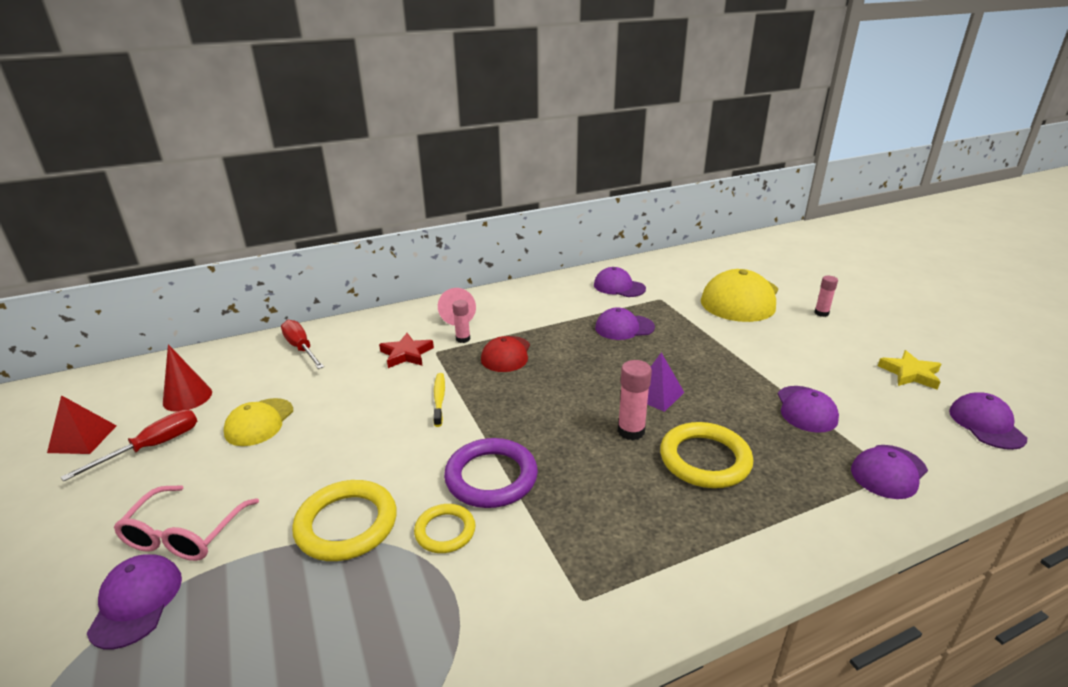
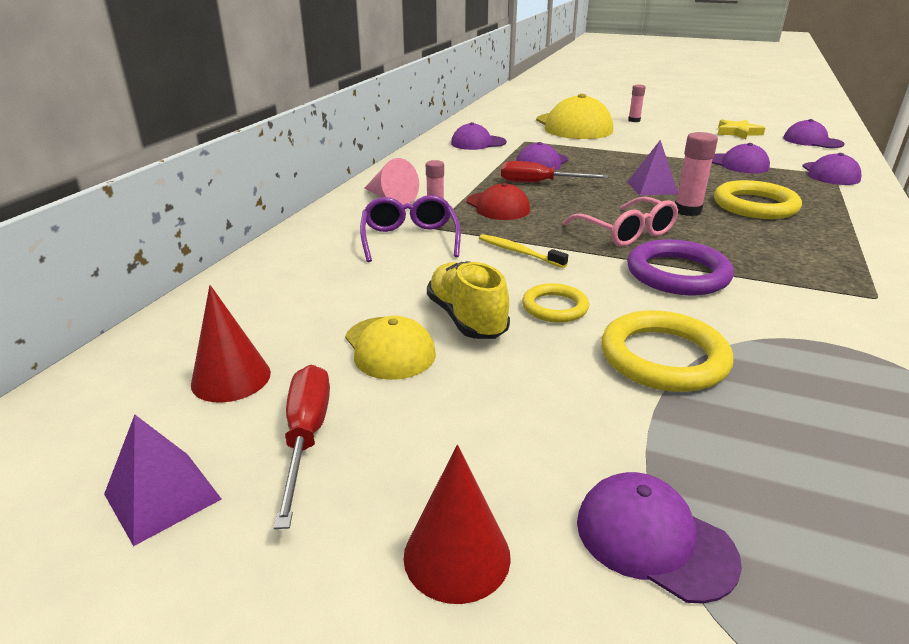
camera: 45 degrees left, 0 degrees up
red pyramid [47,395,117,454] -> purple pyramid [104,415,221,546]
pink glasses [114,485,259,561] -> pink glasses moved to [563,197,678,247]
red screwdriver [281,320,324,369] -> red screwdriver moved to [501,161,608,182]
red star [379,333,434,368] -> purple glasses [360,195,461,262]
yellow ring [414,504,475,553] -> yellow ring moved to [522,283,589,323]
none -> red cone [404,445,511,604]
none -> yellow shoe [427,261,510,339]

